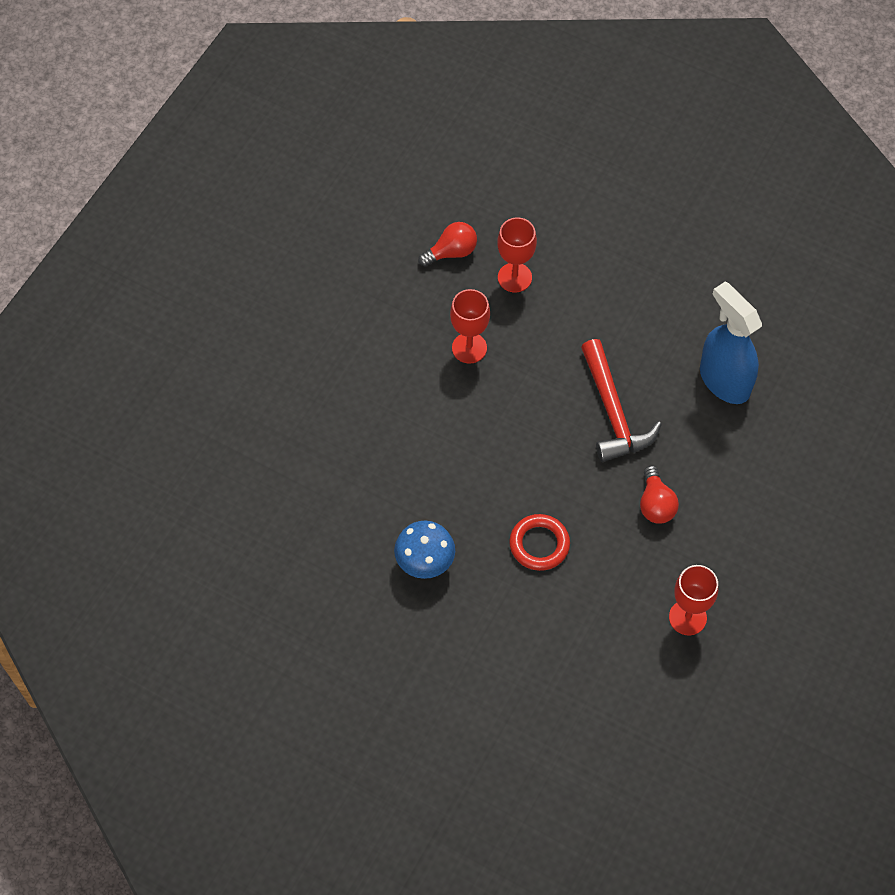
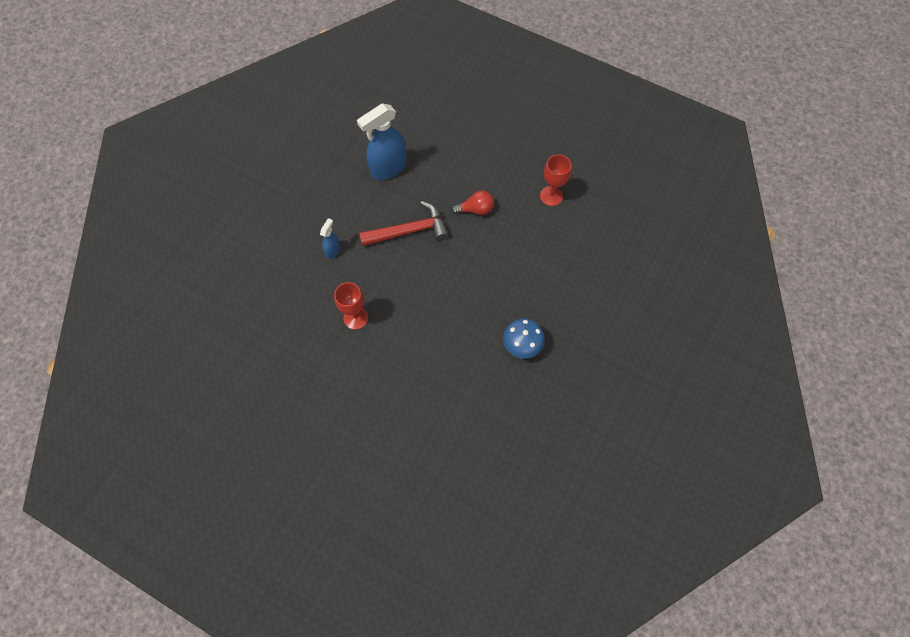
camera: 90 degrees left, 5 degrees up
red light bulb [418,222,477,267] -> none
red goblet [497,217,537,292] -> none
red ring [509,514,570,571] -> none
none -> blue spray bottle [320,218,340,259]

